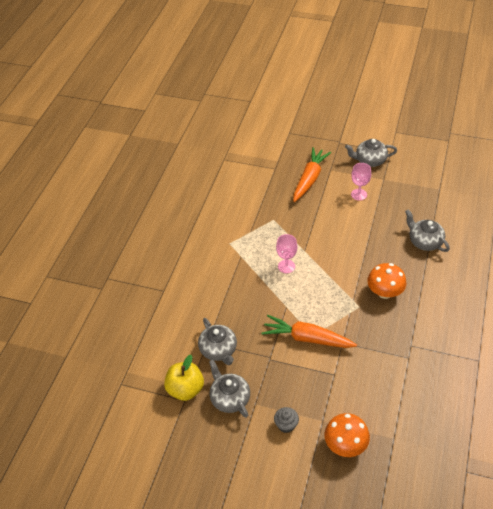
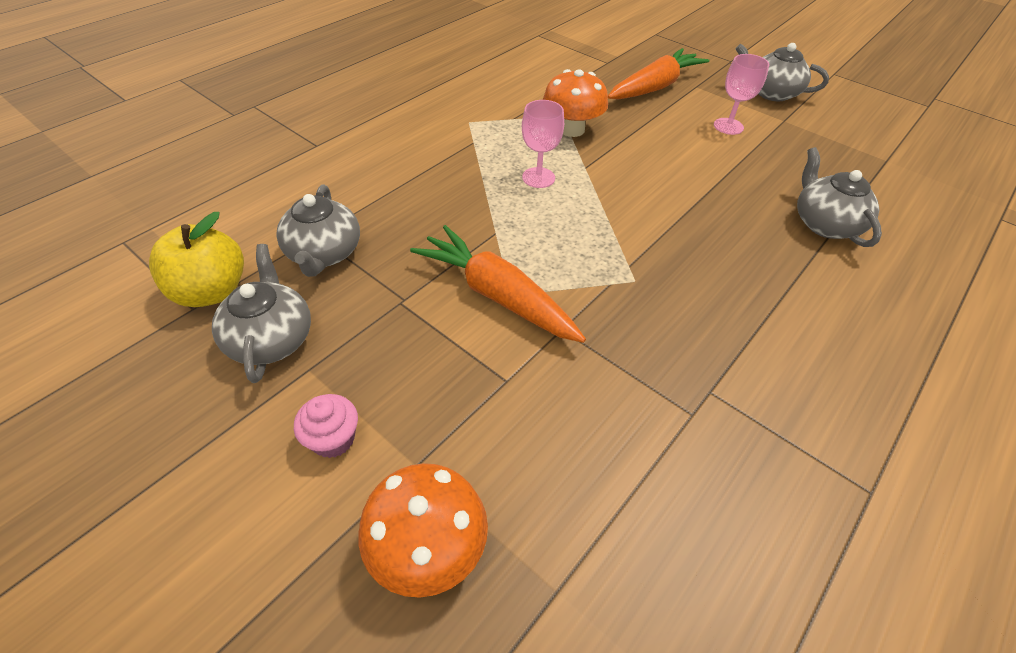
camera: 20 degrees right, 0 degrees up
grey cupcake [274,407,299,433] -> pink cupcake [294,394,358,458]
orange mushroom [367,263,406,299] -> orange mushroom moved to [543,69,608,137]

